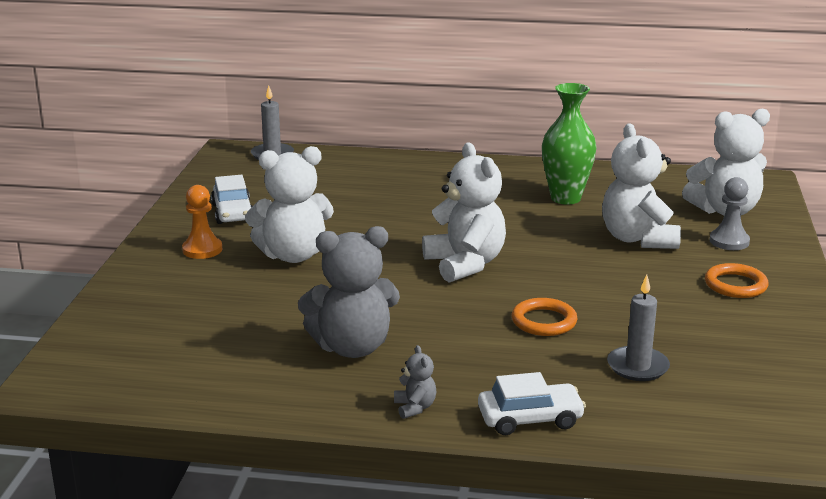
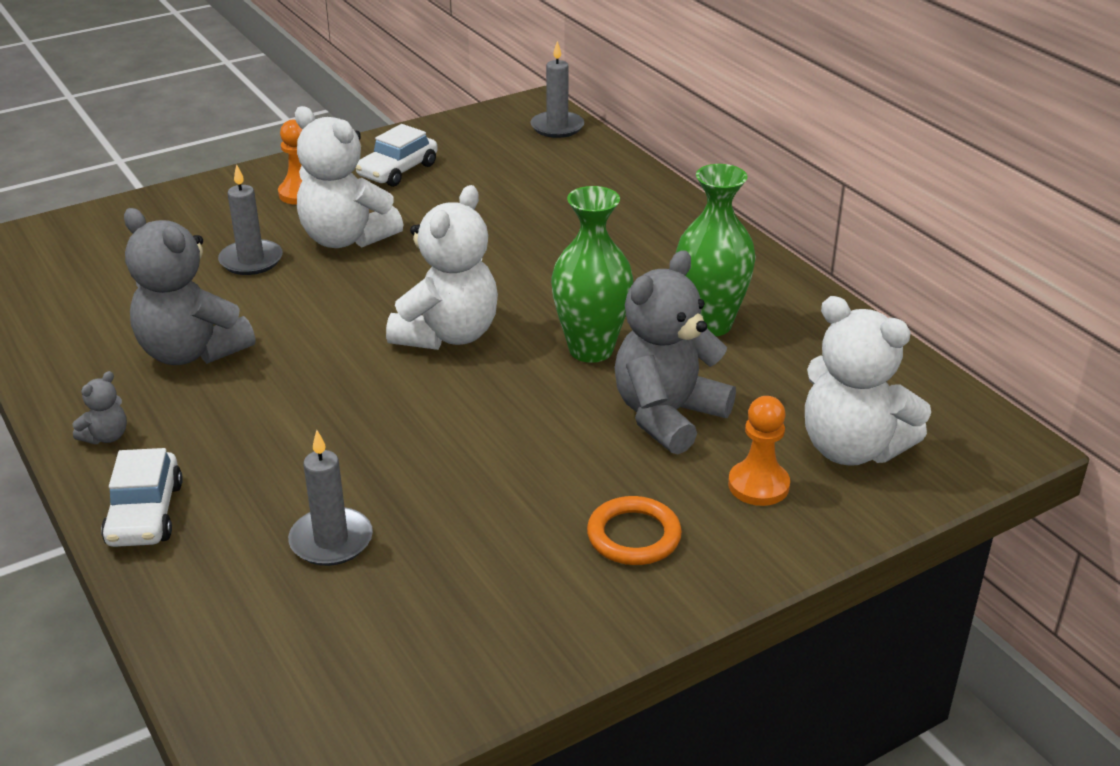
camera: 50 degrees right, 10 degrees up
white car [478,372,586,435] -> white car turned 45 degrees clockwise [101,448,183,547]
orange ring [512,298,577,336] -> none
white teddy bear [602,123,681,249] -> grey teddy bear [615,250,736,455]
grey pawn [710,177,750,250] -> orange pawn [728,396,790,506]
none -> grey candle [218,164,283,275]
none -> green vase [551,186,633,363]

